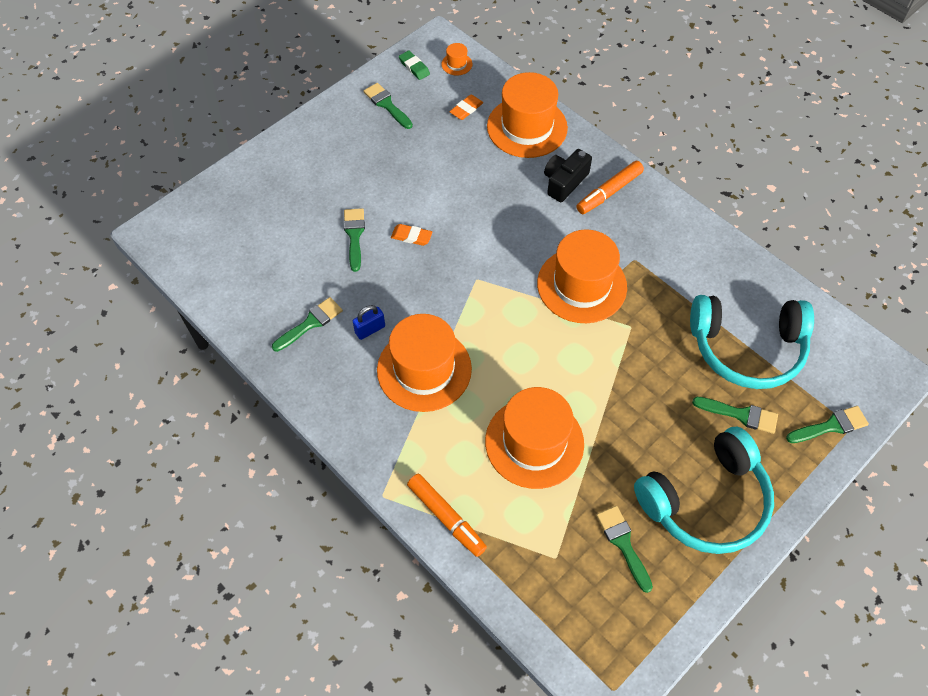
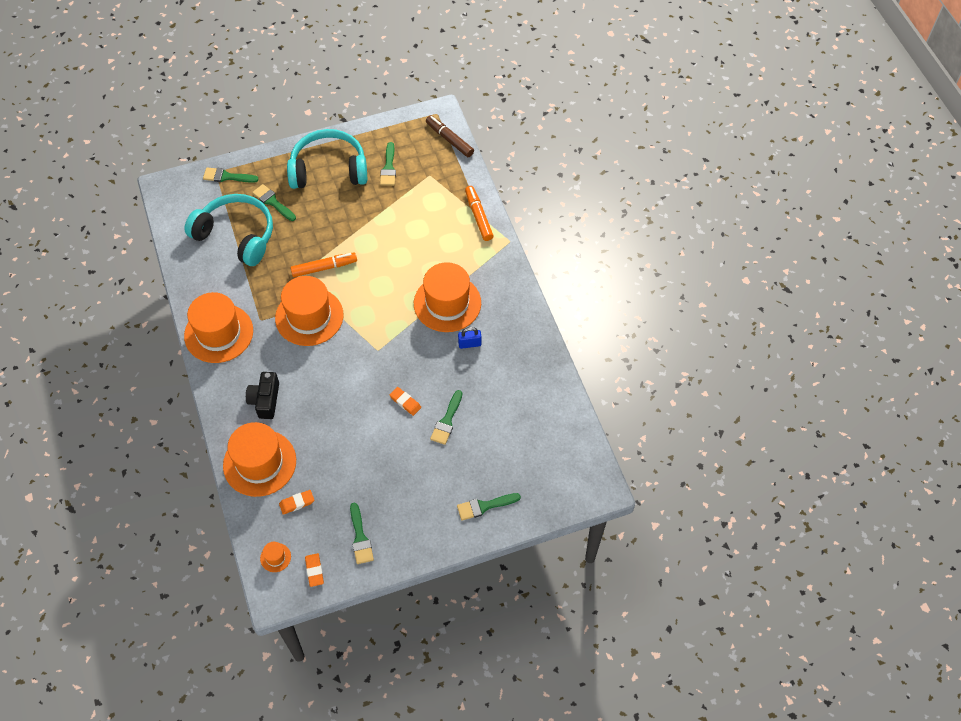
camera: 155 degrees left, 0 degrees up
green brush [272,297,343,352] -> green brush moved to [457,493,521,521]
green eraser [399,50,430,80] -> orange eraser [305,553,324,587]
orange hat [485,387,584,489] -> orange hat moved to [184,292,253,363]
black camera [544,149,592,202] -> black camera turned 120 degrees clockwise [246,372,279,419]
orange marker [576,161,644,214] -> orange marker moved to [290,253,357,277]
none -> brown marker [426,115,474,157]

